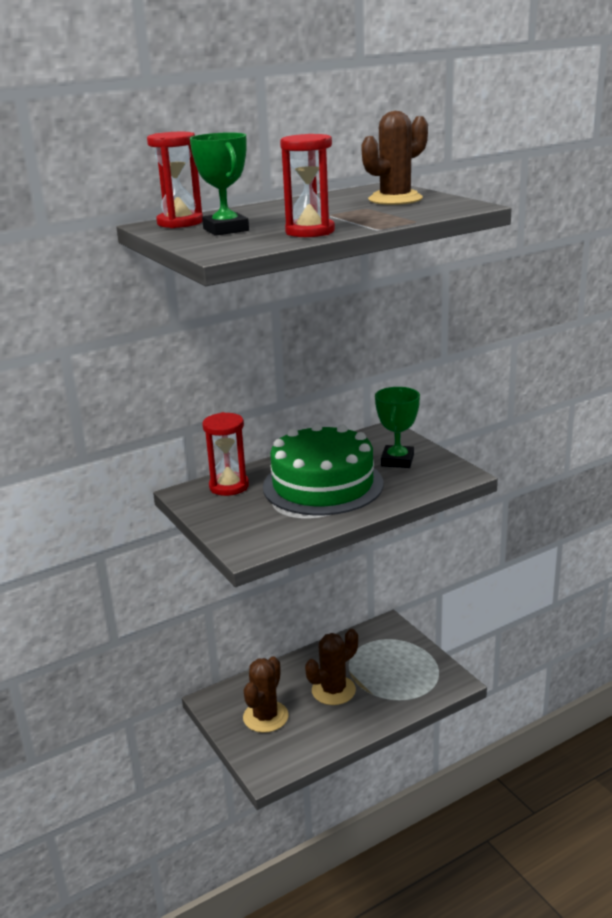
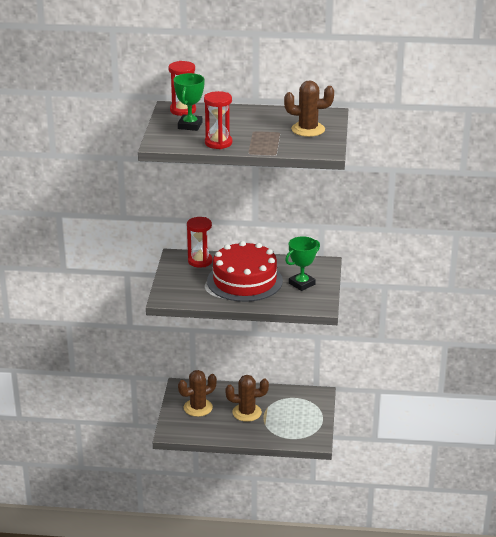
camera: 35 degrees right, 5 degrees up
green cake [263,423,383,515] -> red cake [207,241,283,302]

